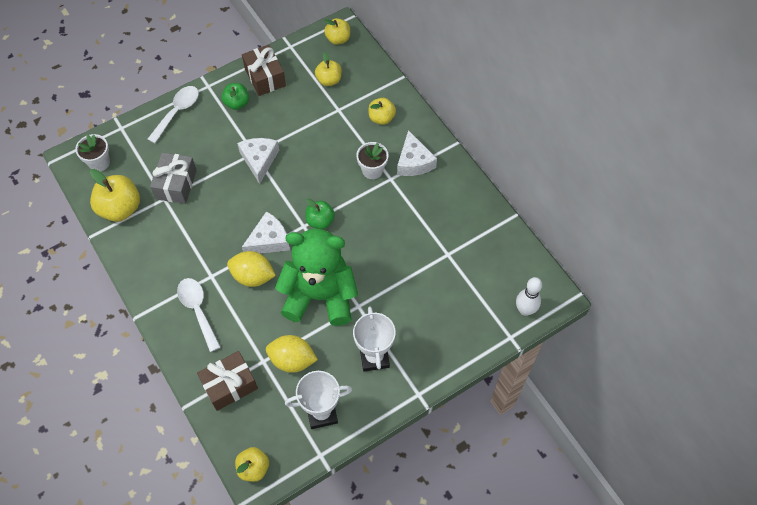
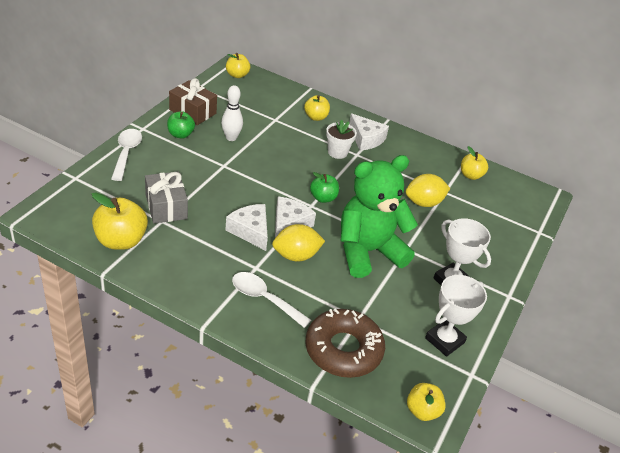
camera: 35 degrees left, 20 degrees down
white flower pot [75,134,110,171] -> none
brown gift [197,351,258,411] -> brown donut [306,308,385,378]
white cheese [237,138,279,184] -> white cheese moved to [226,204,268,251]
yellow lemon [266,335,318,373] -> yellow lemon moved to [406,174,450,207]
yellow apple [315,52,342,86] -> yellow apple moved to [461,146,488,180]
white bowling pin [516,277,542,316] -> white bowling pin moved to [221,85,243,141]

